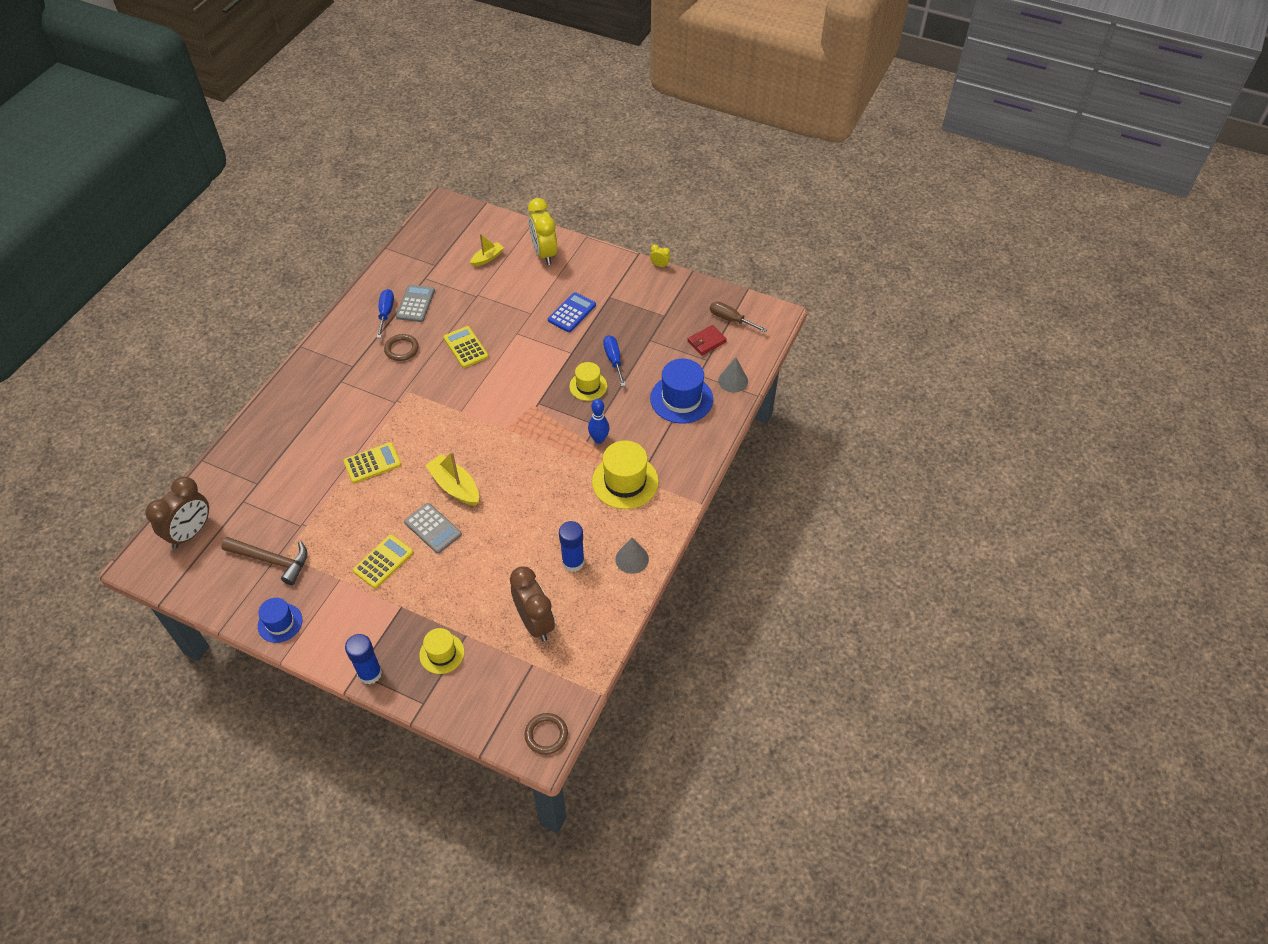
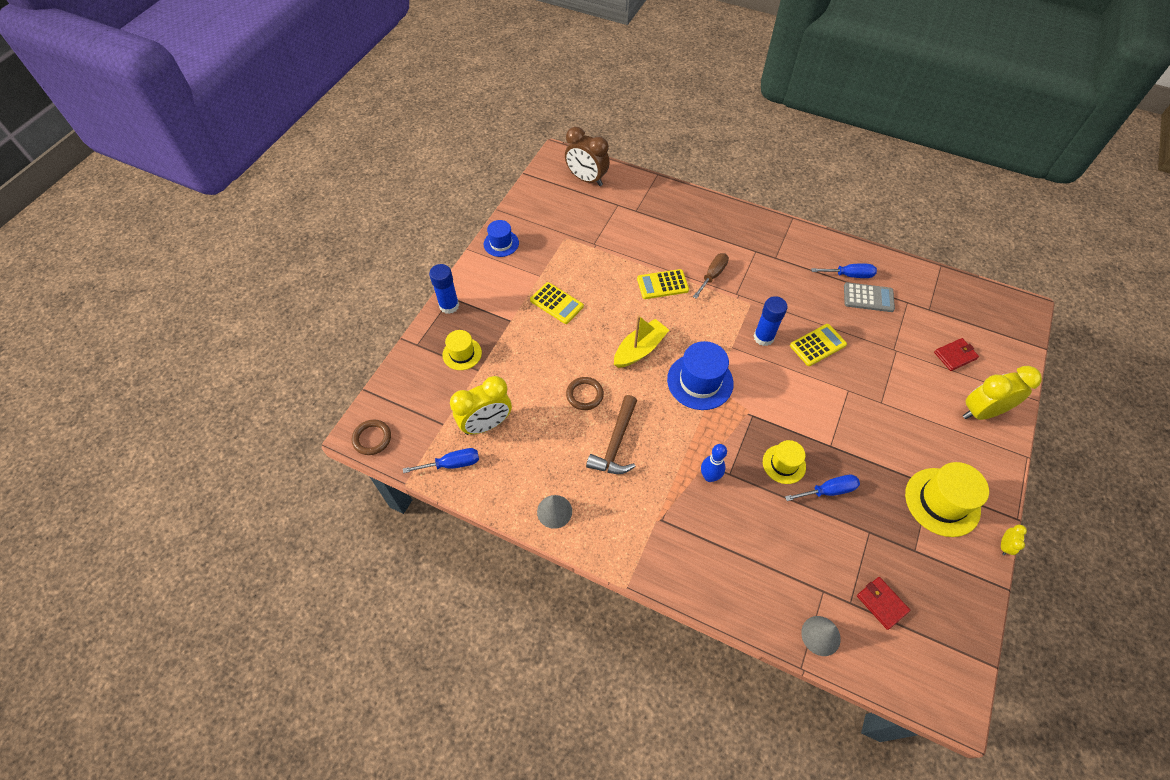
camera: 90 degrees right, 5 degrees up
brown hammer [221,537,307,585] -> brown hammer moved to [586,395,637,474]
yellow calculator [343,442,402,483] -> yellow calculator turned 105 degrees clockwise [637,269,689,299]
brown ring [384,334,419,361] -> brown ring moved to [566,377,604,410]
grey calculator [404,503,462,554] -> none
yellow boat [470,234,504,266] -> red wallet [934,338,979,371]
brown clock [510,567,555,642] -> yellow clock [450,376,512,435]
blue calculator [548,292,596,332] -> none
blue glue stick [559,521,584,572] -> blue glue stick moved to [754,296,788,346]
yellow hat [592,440,659,509] -> yellow hat moved to [905,462,989,537]
blue hat [650,359,713,424] -> blue hat moved to [667,341,734,410]
brown screwdriver [710,301,767,332] -> brown screwdriver moved to [693,253,729,299]
none -> blue screwdriver [403,448,479,473]

